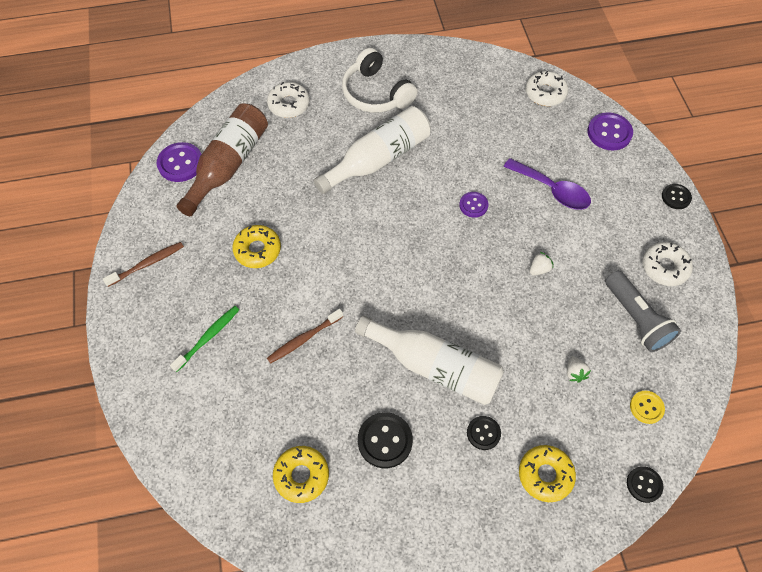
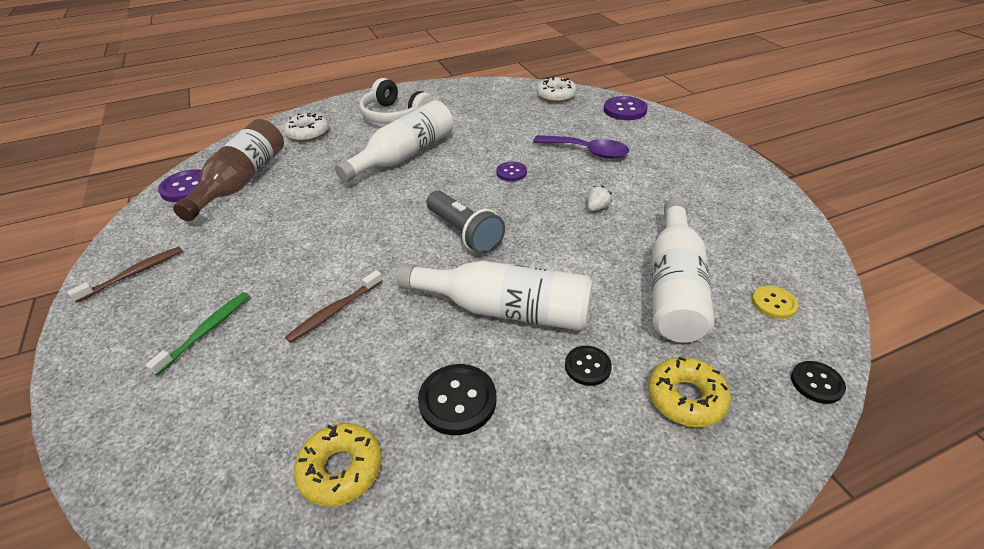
camera: 10 degrees left, 20 degrees down
yellow donut [232,225,281,268] -> none
white strawberry [567,356,591,383] -> white bottle [652,198,714,343]
grey flashlight [605,271,681,352] -> grey flashlight moved to [426,190,505,255]
white donut [642,242,693,286] -> none
black button [662,184,692,209] -> none

